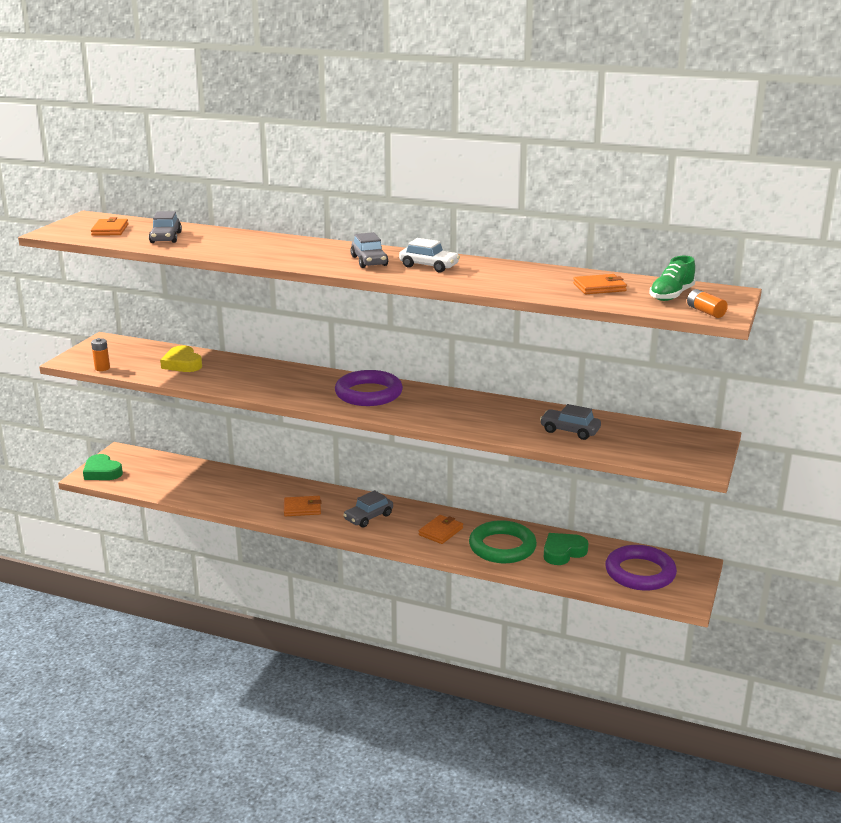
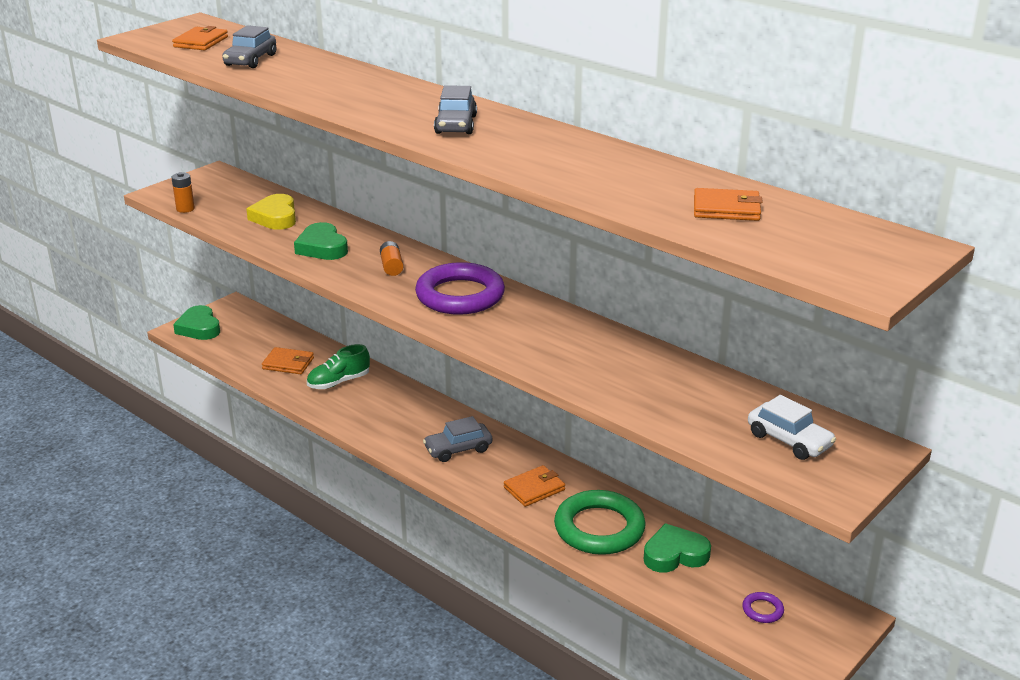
camera: 20 degrees right, 5 degrees up
orange wallet [284,496,321,516] -> orange wallet moved to [262,347,314,374]
white car [399,238,460,272] -> white car moved to [748,395,836,460]
grey car [540,404,601,440] -> none
purple ring [605,545,677,591] -> purple ring [742,592,784,623], size x0.42
green shoe [650,256,695,301] -> green shoe moved to [307,344,370,389]
orange battery [687,289,728,318] -> orange battery moved to [380,241,403,276]
none -> green heart [294,222,348,260]

